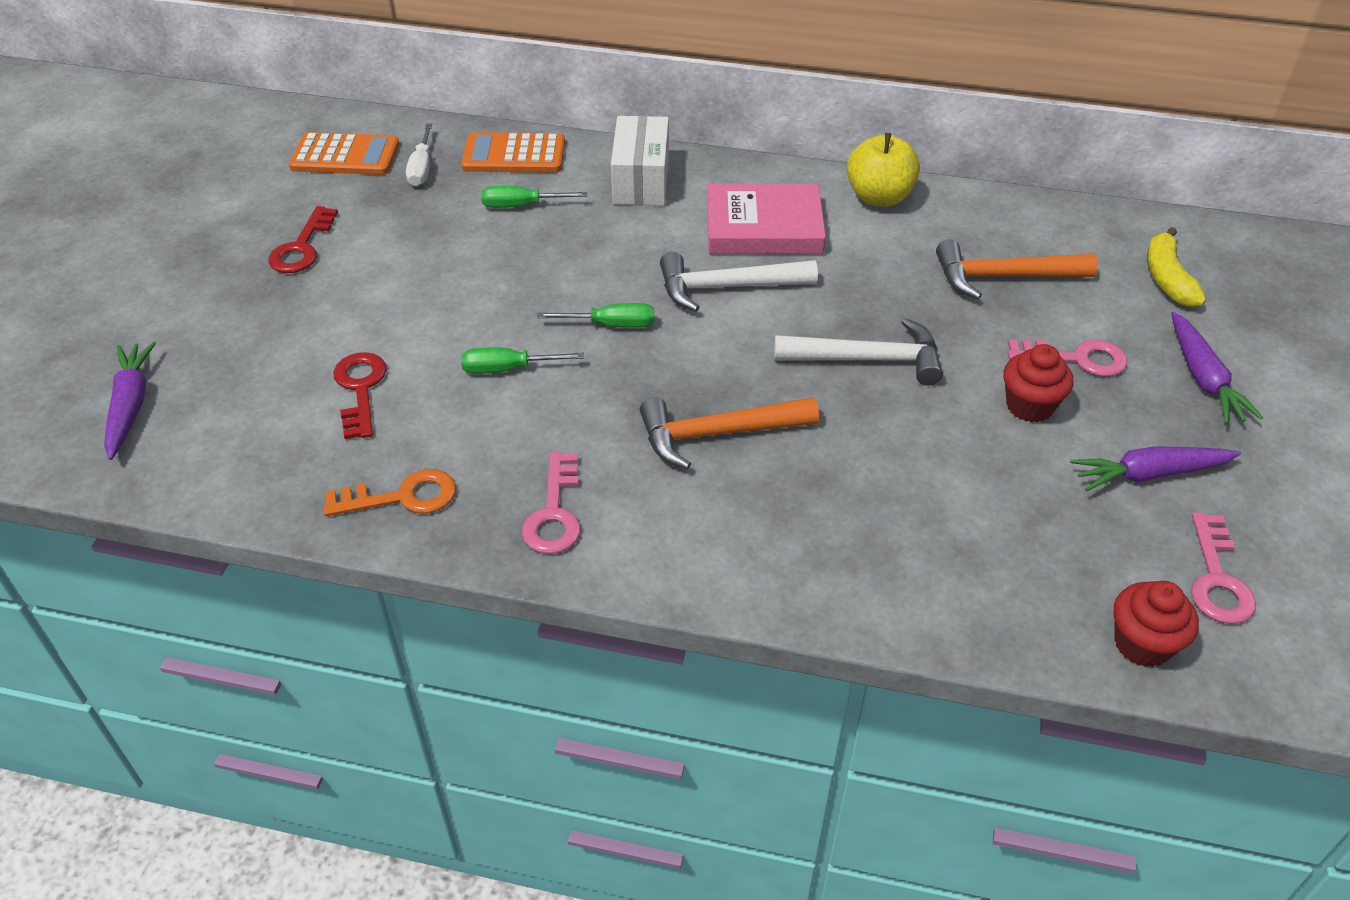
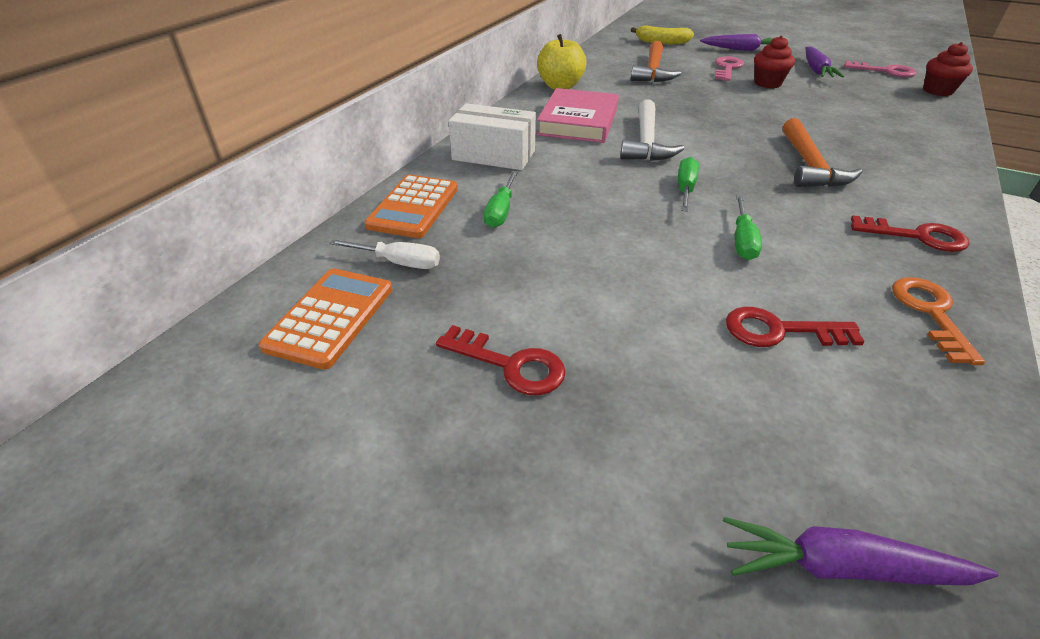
camera: 75 degrees left, 5 degrees down
pink key [522,452,581,554] -> red key [851,215,969,252]
white hammer [774,318,943,386] -> none

